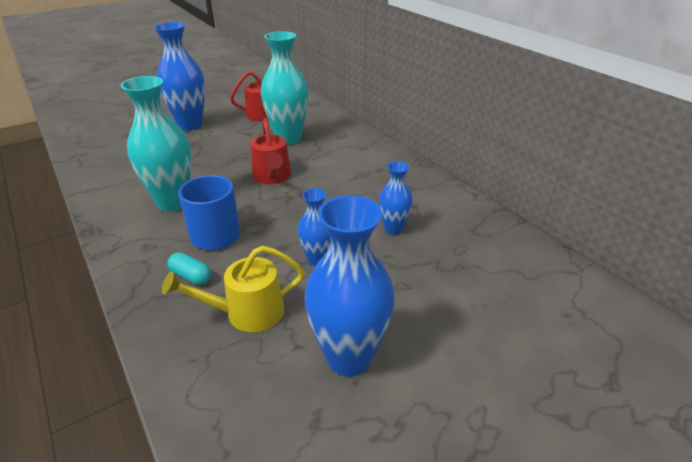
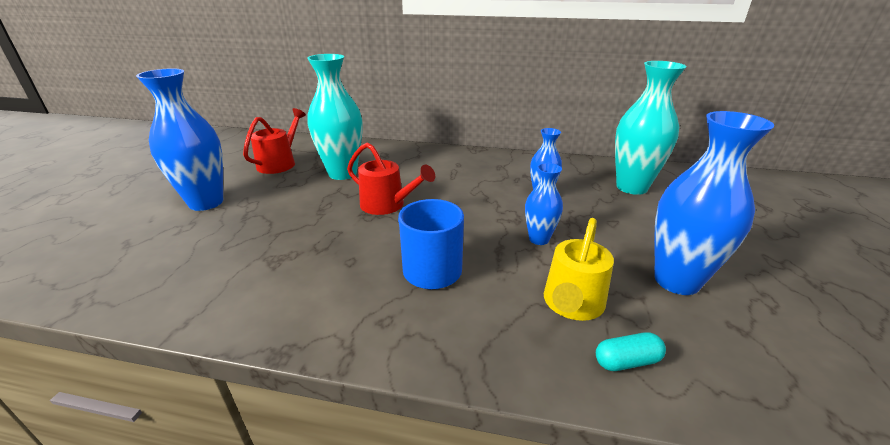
camera: 45 degrees left, 5 degrees down
turquoise vase [120,76,192,212] -> turquoise vase moved to [615,61,687,195]
turquoise capsule [167,252,211,285] -> turquoise capsule moved to [596,332,666,371]

